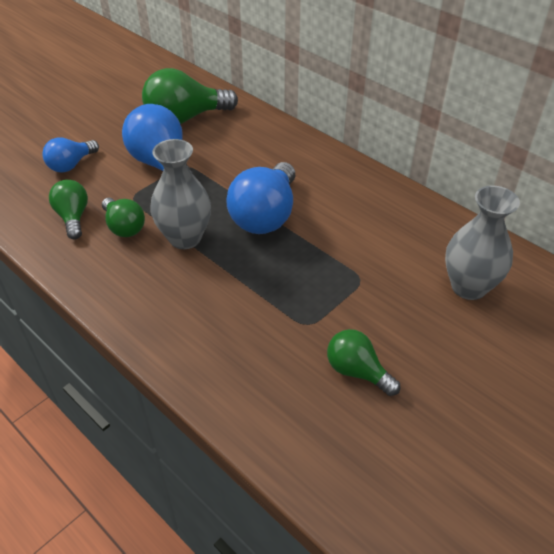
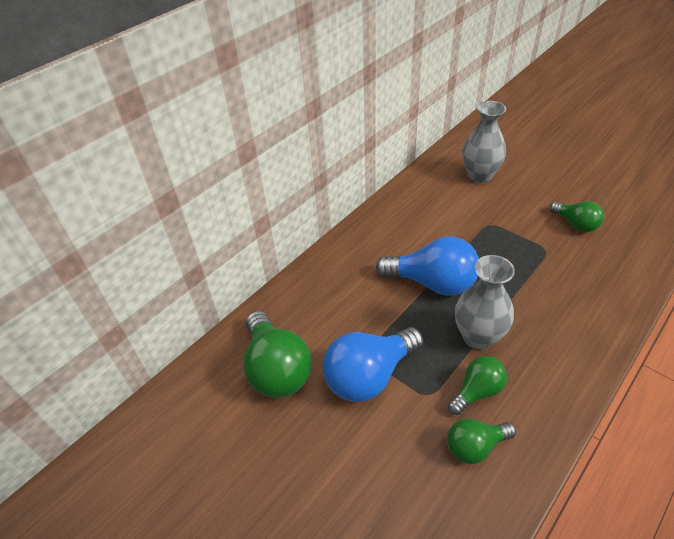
camera: 90 degrees left, 0 degrees up
blue light bulb [42,137,99,173] -> none
green light bulb [327,329,400,396] -> green light bulb turned 75 degrees counterclockwise [550,201,604,232]

